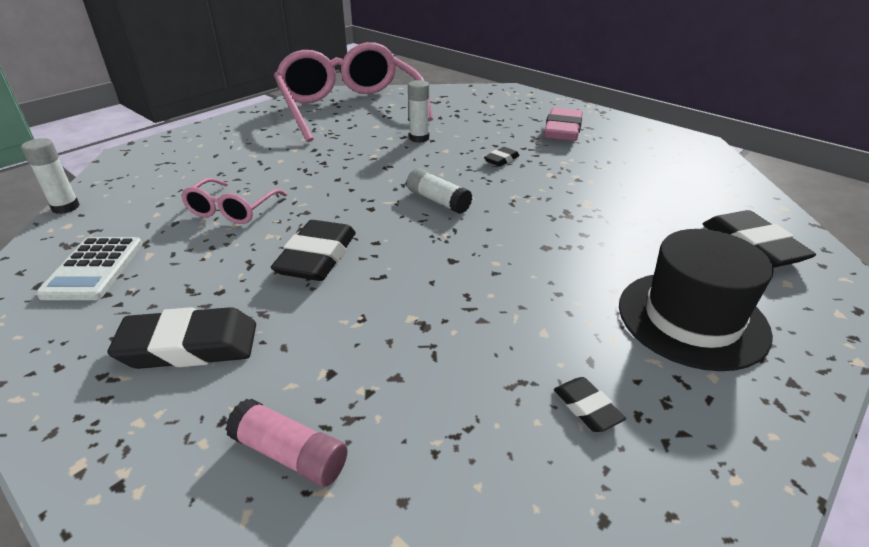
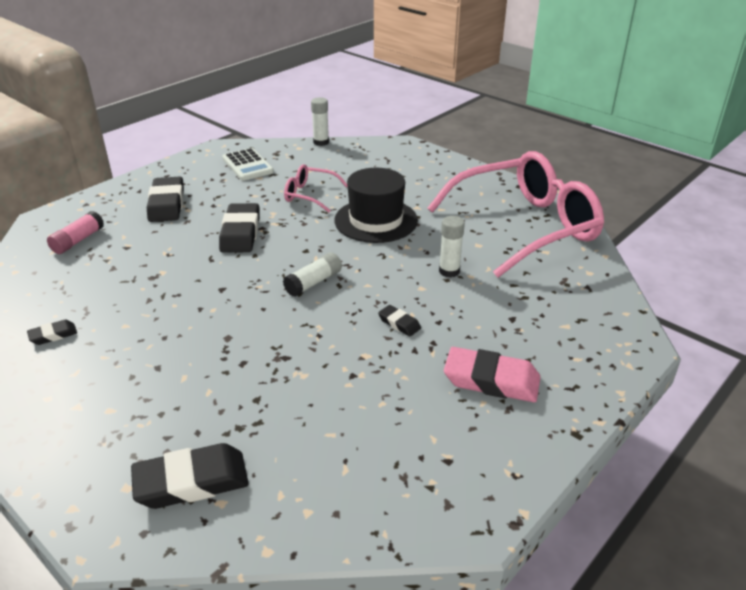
camera: 90 degrees right, 0 degrees up
white calculator [36,237,143,300] -> white calculator turned 120 degrees counterclockwise [222,148,274,181]
black eraser [271,220,356,281] -> black eraser turned 75 degrees clockwise [219,203,260,252]
black hat [619,229,773,371] -> black hat moved to [334,168,418,243]

